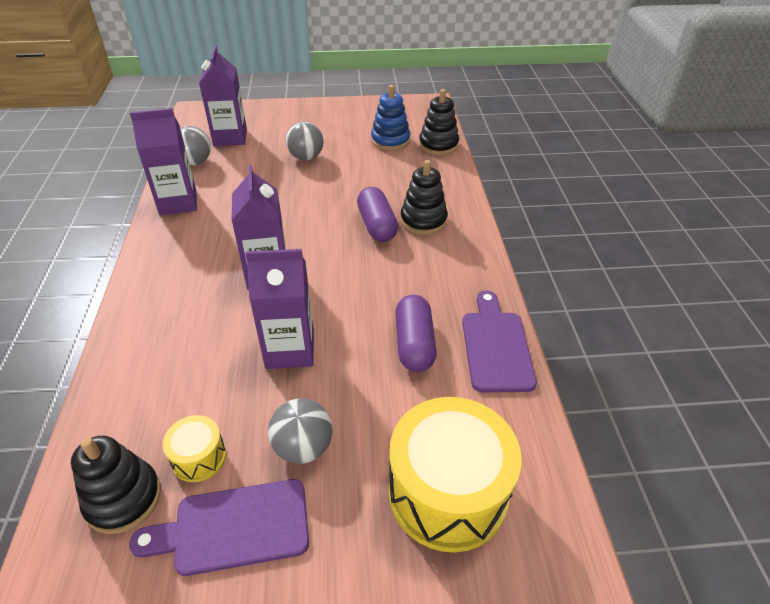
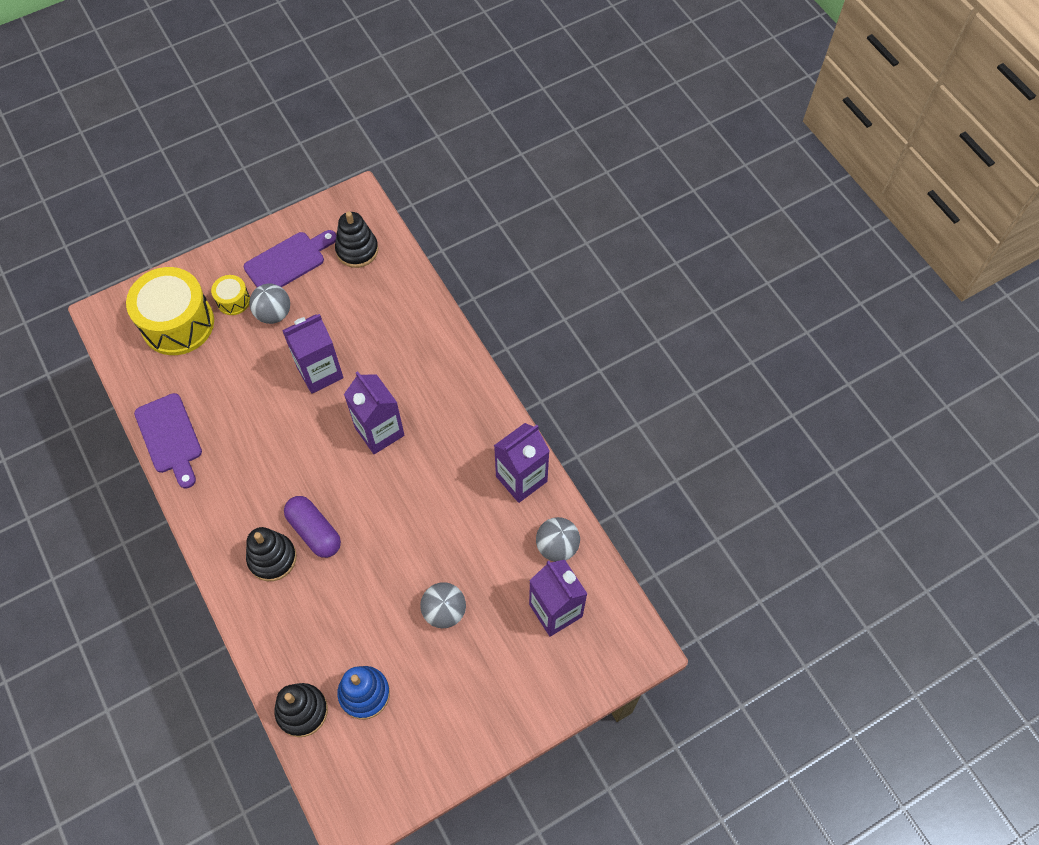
camera: 155 degrees right, 20 degrees up
yellow drum [163,415,226,482] -> yellow drum moved to [211,275,250,315]
purple capsule [395,295,437,372] -> none

